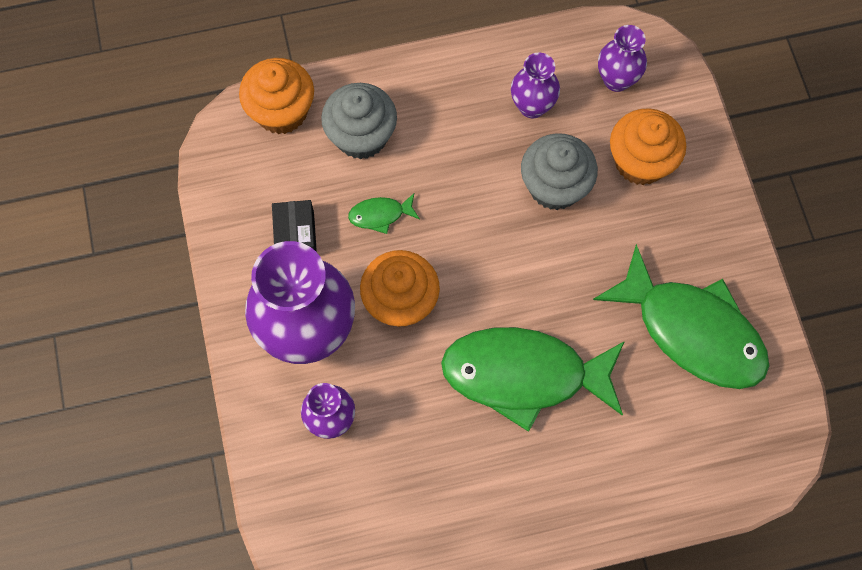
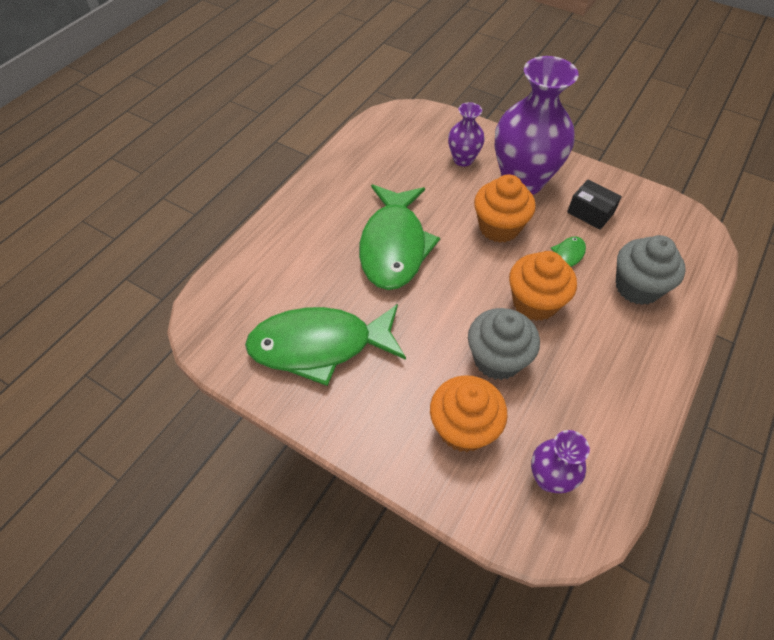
camera: 135 degrees right, 15 degrees down
orange cupcake [239,58,314,134] -> orange cupcake moved to [509,251,577,321]
green fish [441,327,625,432] -> green fish turned 135 degrees clockwise [359,184,440,290]
purple vase [511,52,560,118] -> none

